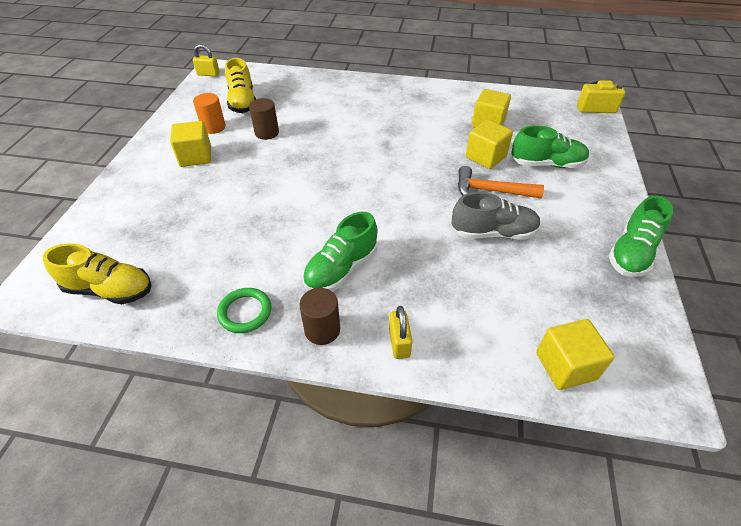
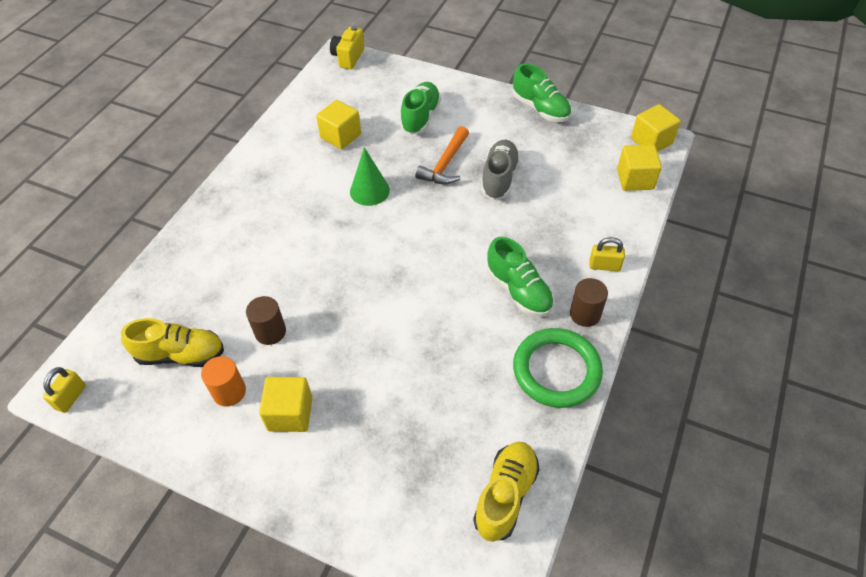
camera: 75 degrees left, 5 degrees up
green ring [217,288,271,333] -> green ring [513,328,603,408], size x1.75
yellow cube [466,119,513,169] -> yellow cube moved to [631,104,681,152]
none -> green cone [350,147,390,206]

